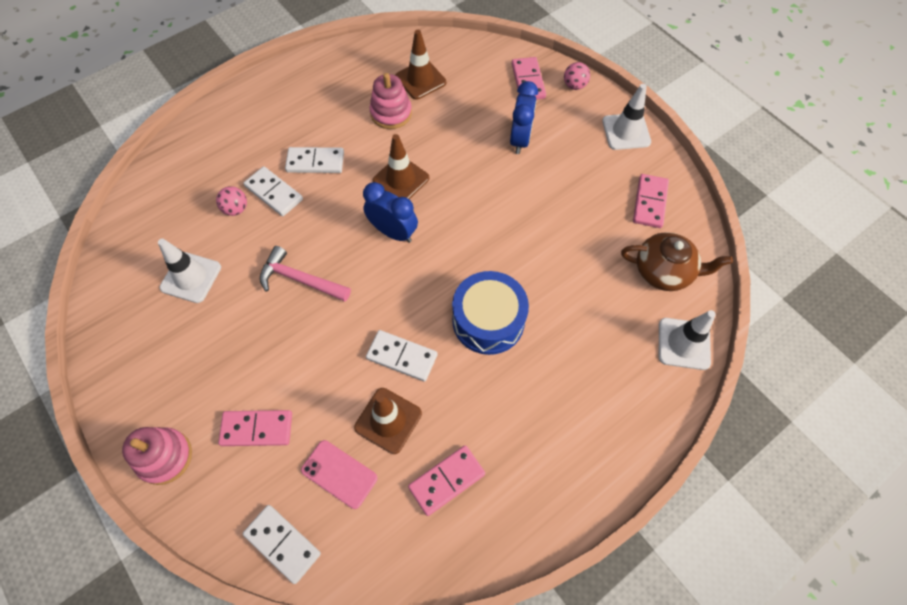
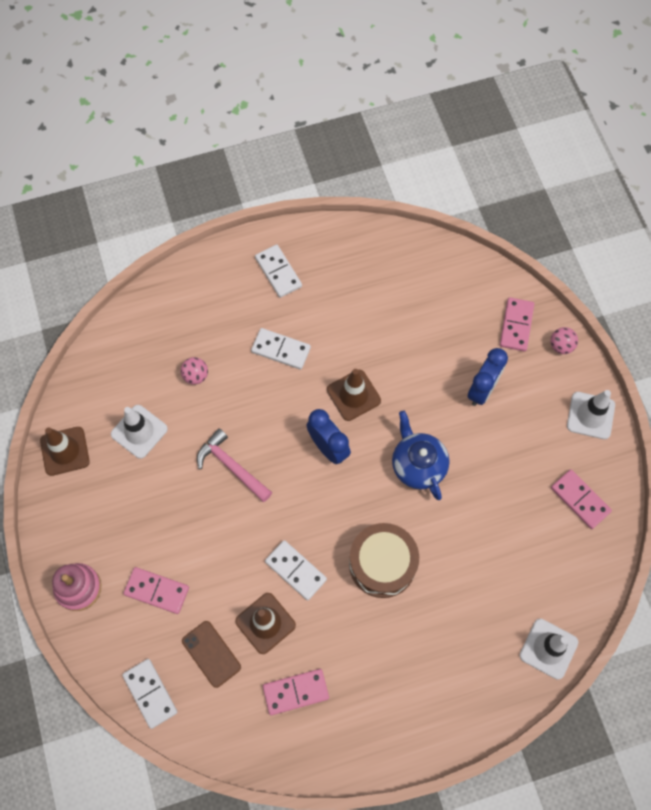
camera: 20 degrees right, 5 degrees up
white domino [244,166,303,216] -> white domino moved to [255,245,302,298]
pink phone [301,440,378,509] -> brown phone [182,621,241,688]
pink stacking toy [369,73,412,129] -> none
brown traffic cone [395,30,446,100] -> brown traffic cone moved to [40,427,90,476]
blue drum [452,271,529,355] -> brown drum [349,523,419,598]
brown teapot [621,232,733,291] -> none
pink domino [633,174,669,228] -> pink domino turned 75 degrees counterclockwise [551,469,612,529]
none -> blue teapot [392,411,450,500]

